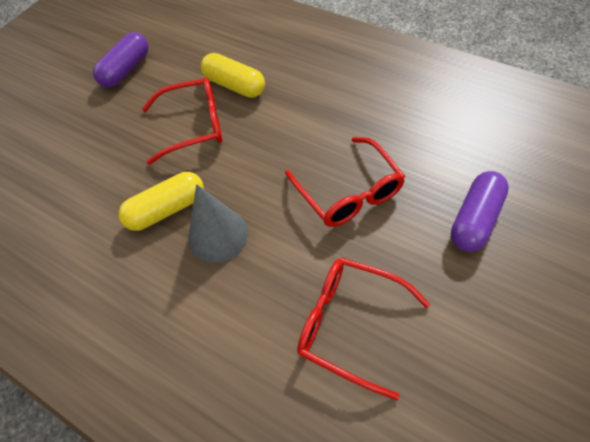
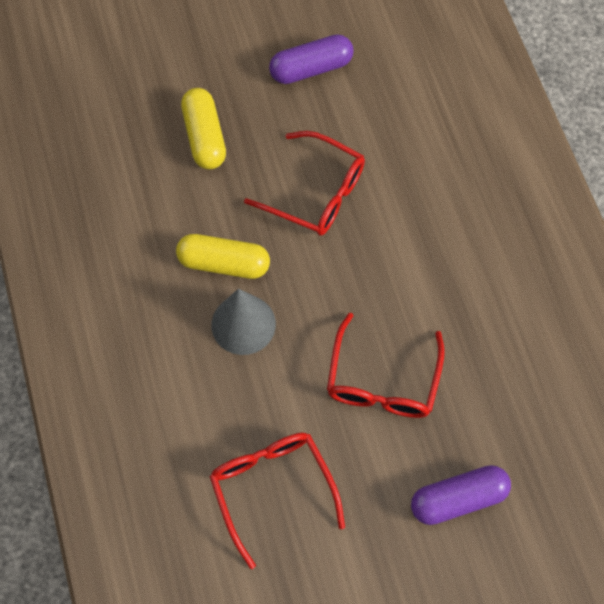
camera: 35 degrees right, 10 degrees up
yellow capsule [201,53,265,98] -> yellow capsule moved to [181,88,226,169]

